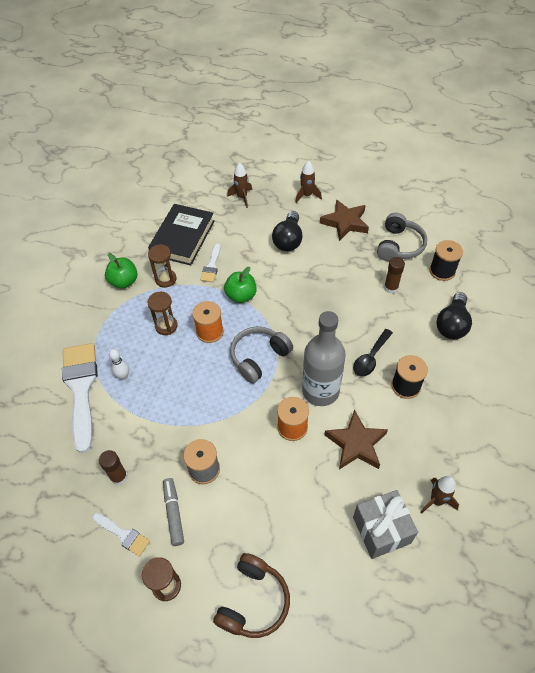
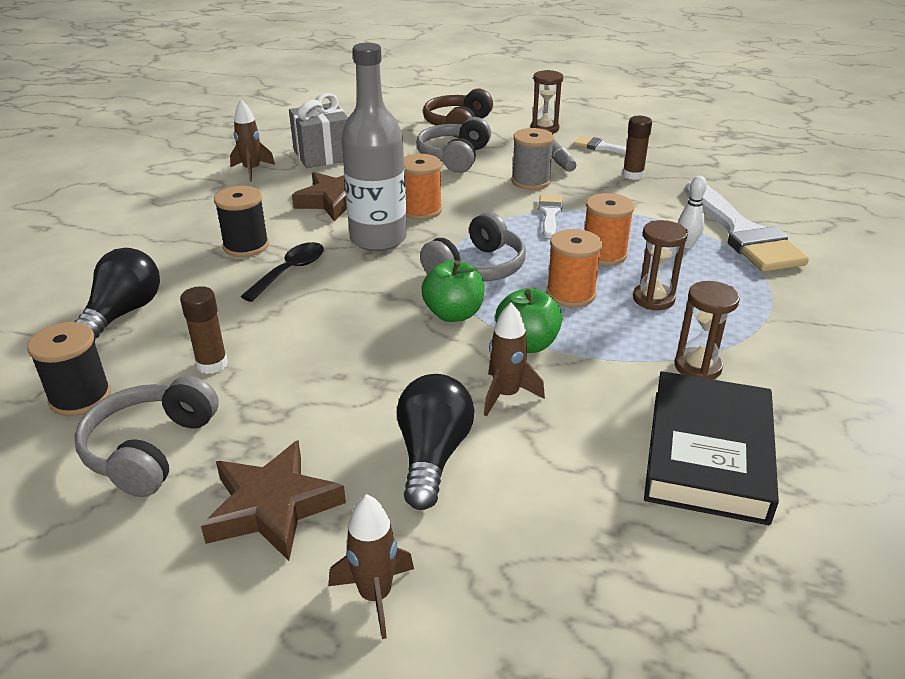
camera: 175 degrees right, 20 degrees down
green apple [105,253,138,289] -> green apple moved to [421,260,485,322]
white brush [200,243,220,282] -> white brush moved to [538,195,562,238]
brown rocket [227,162,252,208] -> brown rocket moved to [484,302,545,417]
none -> grey headphones [416,117,491,173]
none -> orange spool [584,193,635,266]

